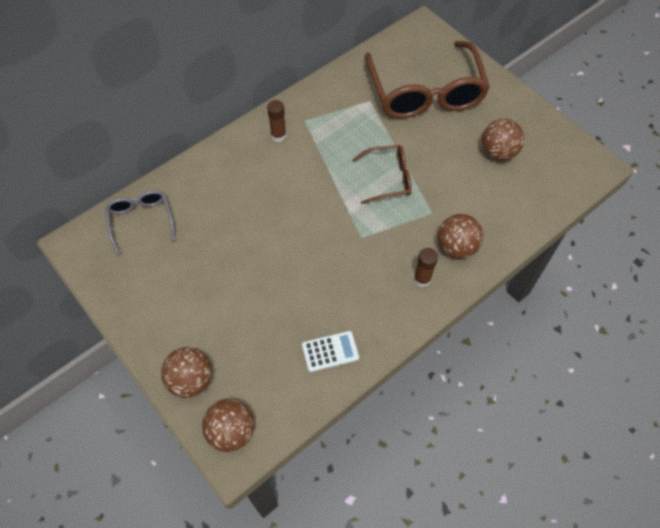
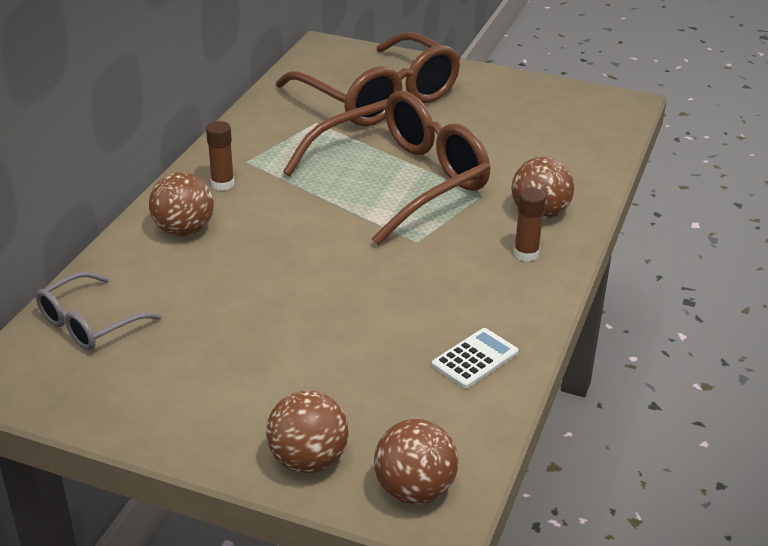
camera: 30 degrees left, 25 degrees down
grey glasses [105,190,175,255] -> grey glasses turned 90 degrees counterclockwise [36,272,161,350]
brown glasses [353,145,411,204] -> brown glasses [283,91,491,245], size x1.98
brown ball [482,119,524,161] -> brown ball moved to [149,172,214,236]

